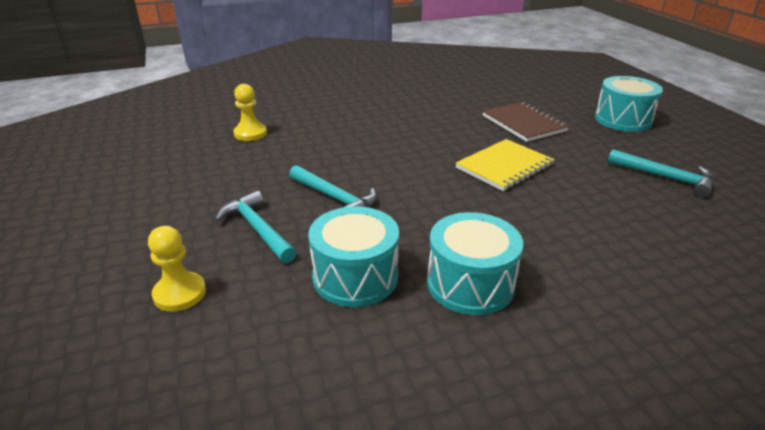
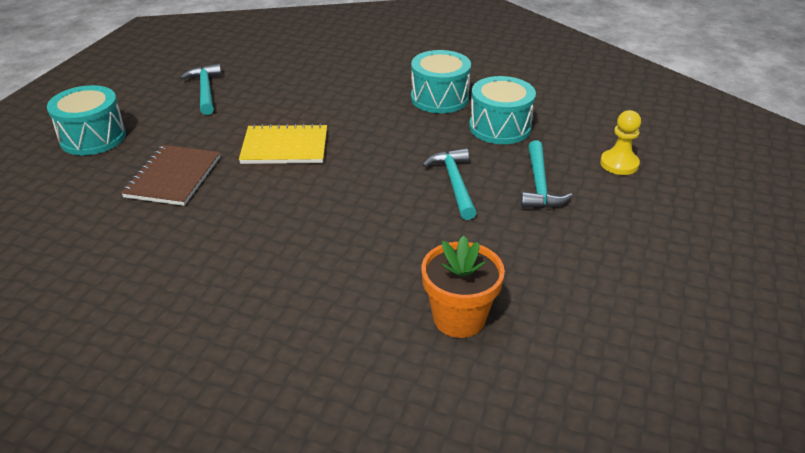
camera: 140 degrees left, 5 degrees up
yellow pawn [233,84,267,141] -> orange flower pot [421,235,505,338]

